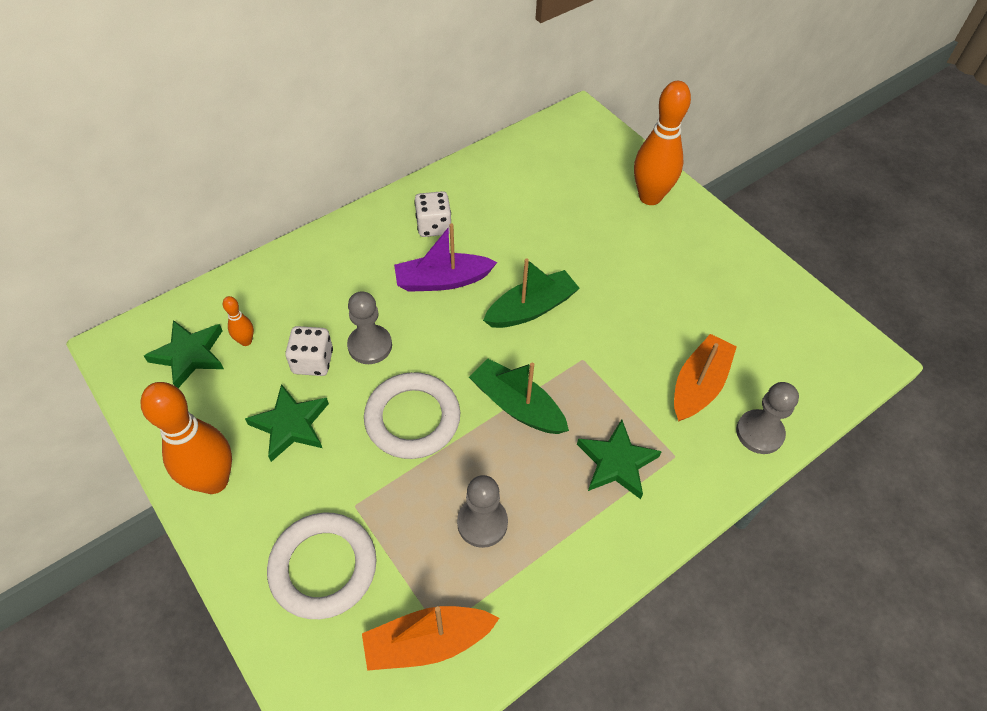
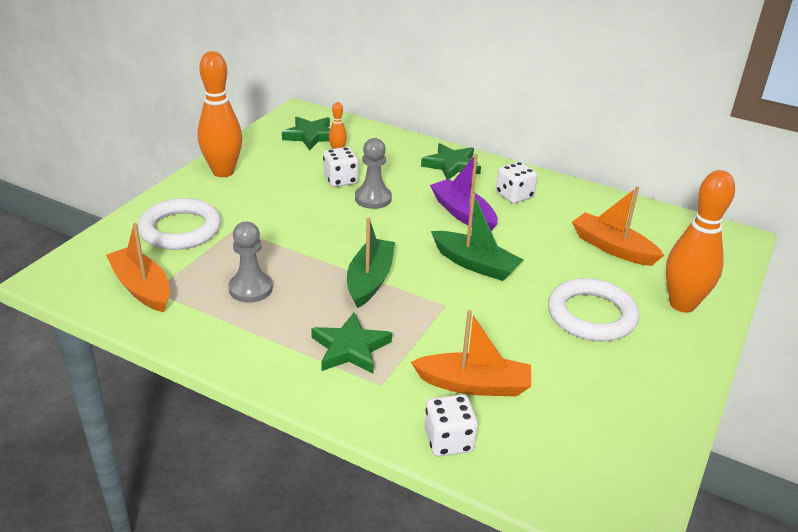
camera: 65 degrees right, 20 degrees down
green star [245,384,329,462] -> green star moved to [421,143,481,179]
white ring [364,372,460,459] -> white ring moved to [548,278,639,341]
grey pawn [736,382,799,454] -> white dice [424,394,478,456]
none -> orange boat [572,186,664,266]

